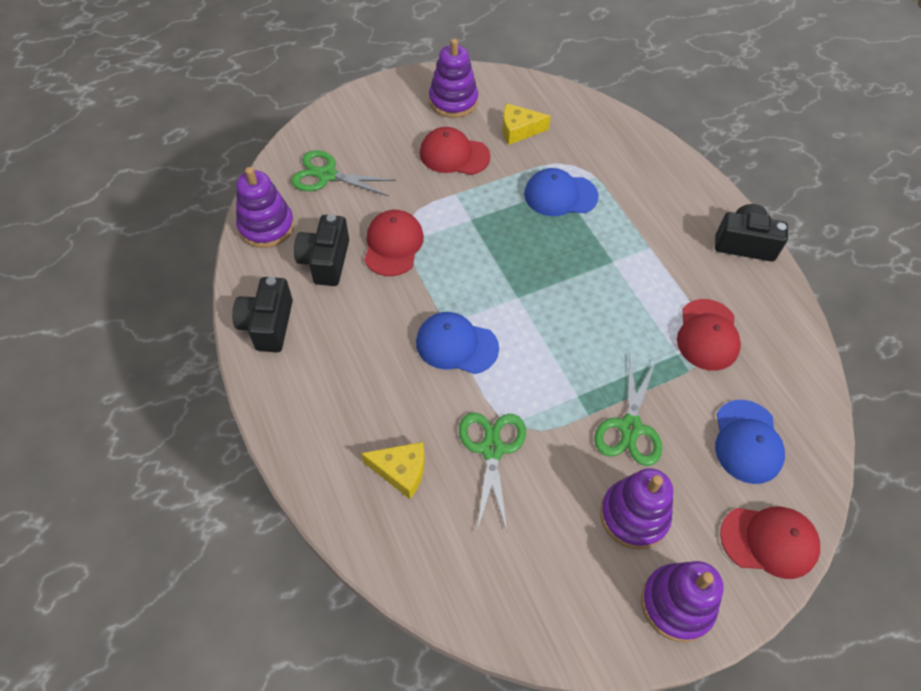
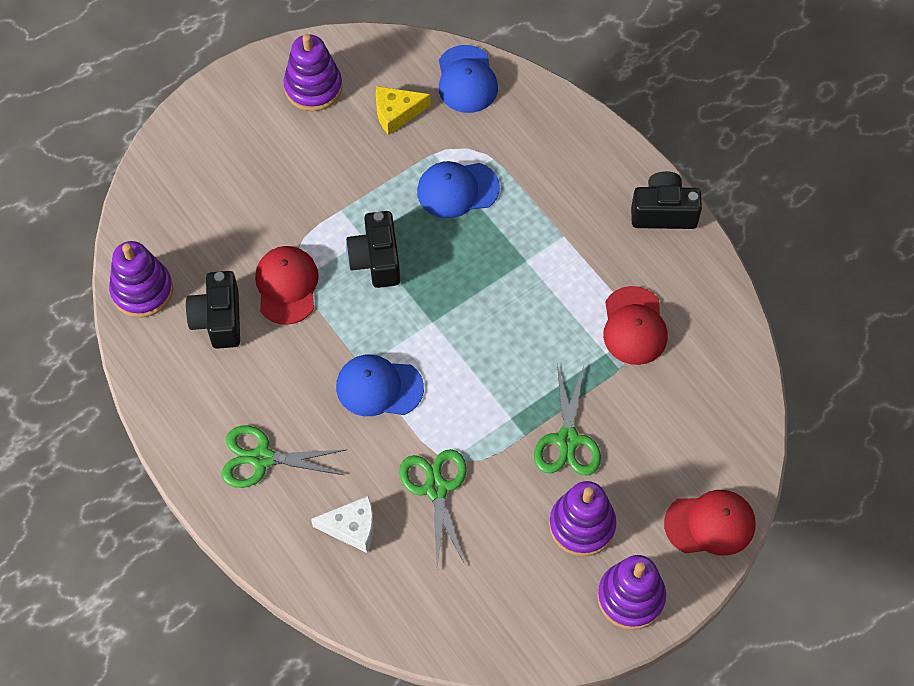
camera: 10 degrees left, 5 degrees up
black camera [232,277,293,352] -> black camera moved to [346,211,400,288]
green scissors [291,150,396,196] -> green scissors moved to [221,425,346,488]
yellow cheese [361,442,425,499] -> white cheese [311,496,374,553]
red cap [420,127,491,175] -> none
blue cap [715,400,785,484] -> blue cap moved to [439,45,498,113]

